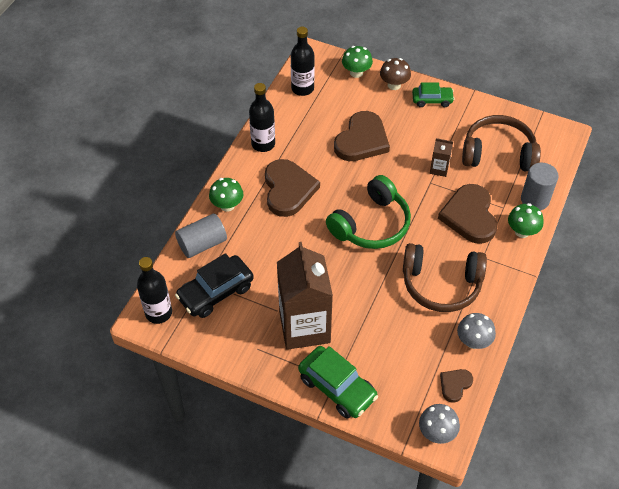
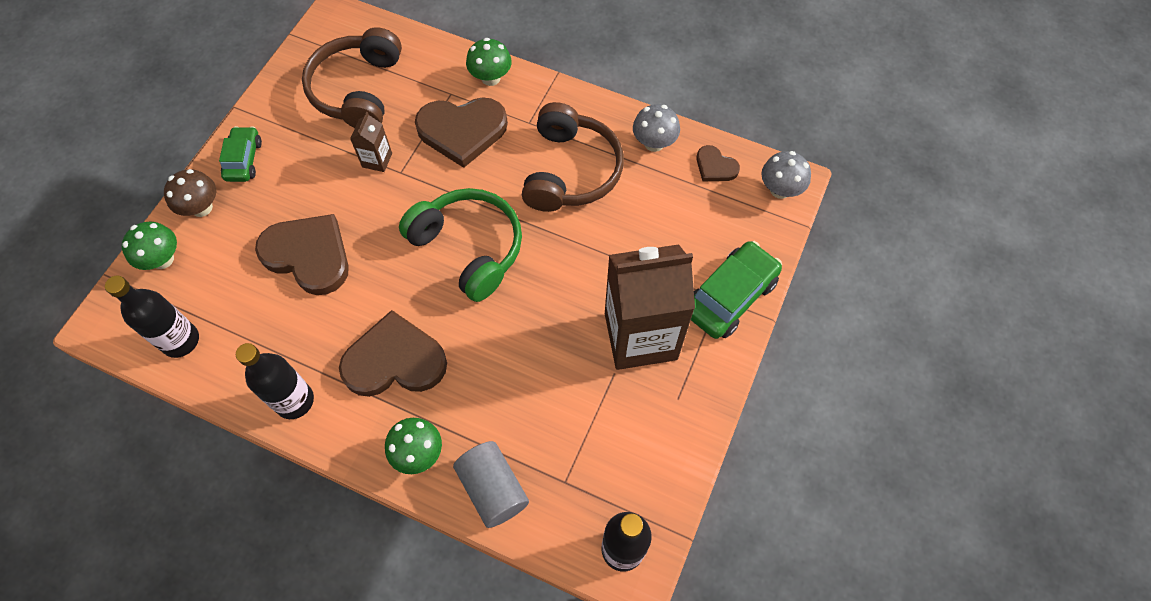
camera: 90 degrees left, 10 degrees up
black car [175,253,254,318] -> none
grey cylinder [521,163,558,210] -> none

